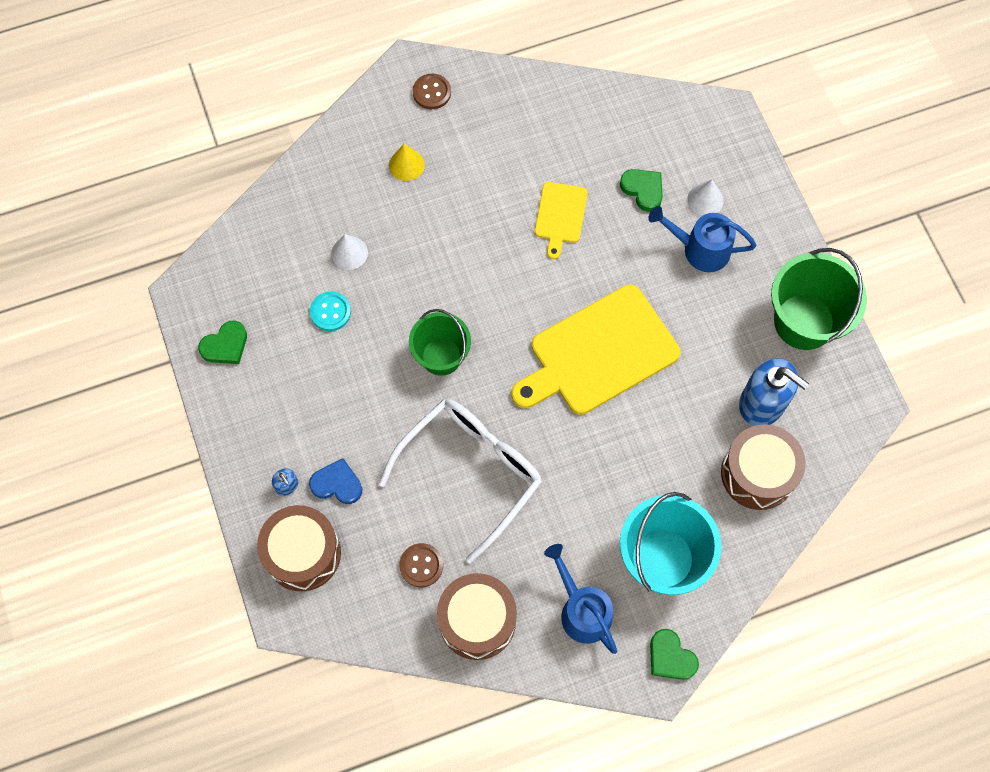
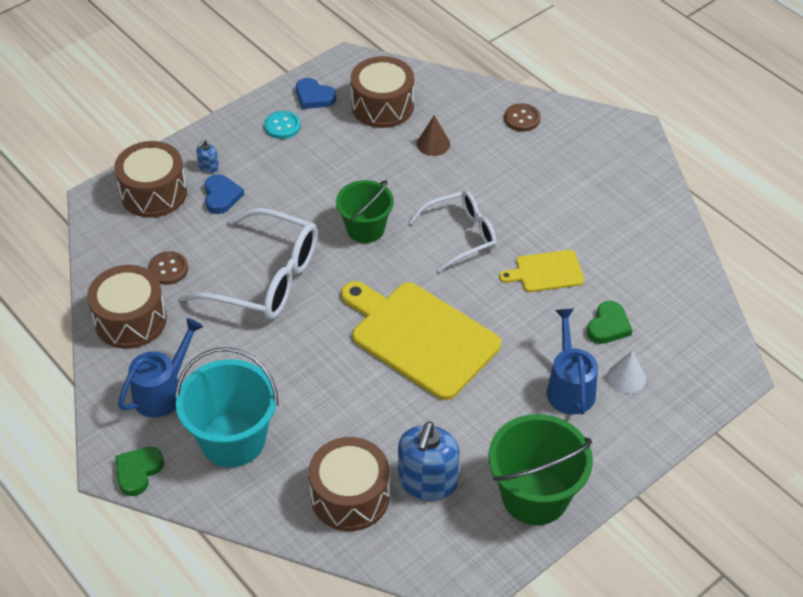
camera: 70 degrees right, 20 degrees down
green heart [198,321,247,364] -> blue heart [296,78,336,109]
turquoise button [310,291,351,331] -> turquoise button moved to [264,111,301,139]
white cone [331,234,368,270] -> brown cone [417,115,450,156]
yellow cone [389,144,425,181] -> none
brown button [413,73,451,109] -> brown button moved to [504,103,541,132]
none -> brown drum [351,56,414,128]
none -> white glasses [409,190,497,272]

